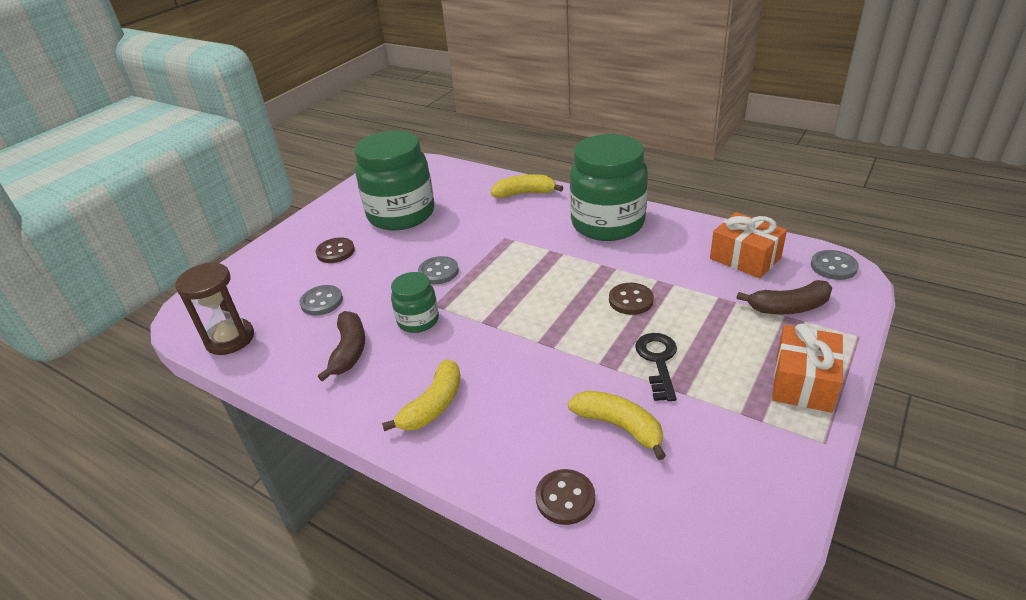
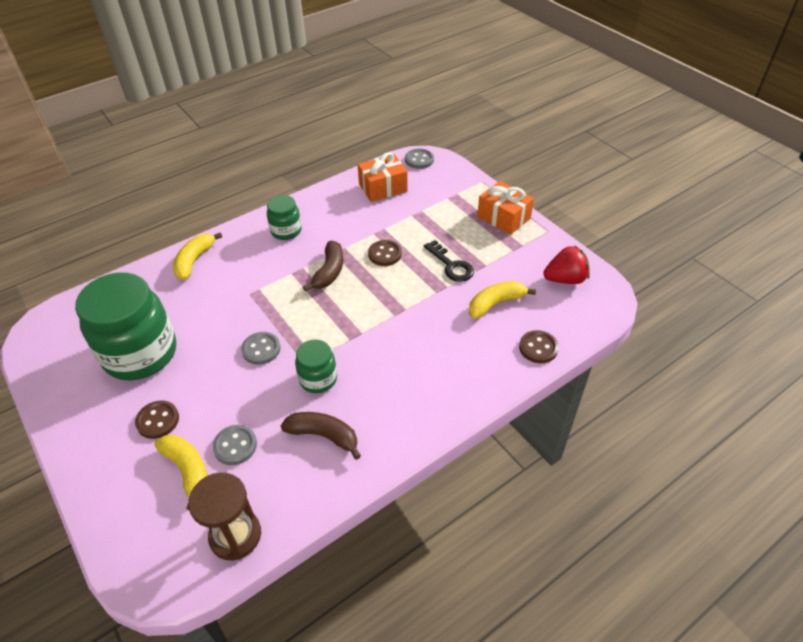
camera: 70 degrees left, 10 degrees up
yellow banana [382,359,461,431] -> yellow banana moved to [154,435,207,510]
green jar [570,134,648,241] -> green jar [267,195,302,240], size x0.50
black key [635,333,677,401] -> black key turned 150 degrees counterclockwise [424,240,474,282]
brown banana [737,280,832,314] -> brown banana moved to [303,241,343,291]
none -> red strawberry [543,245,590,284]

